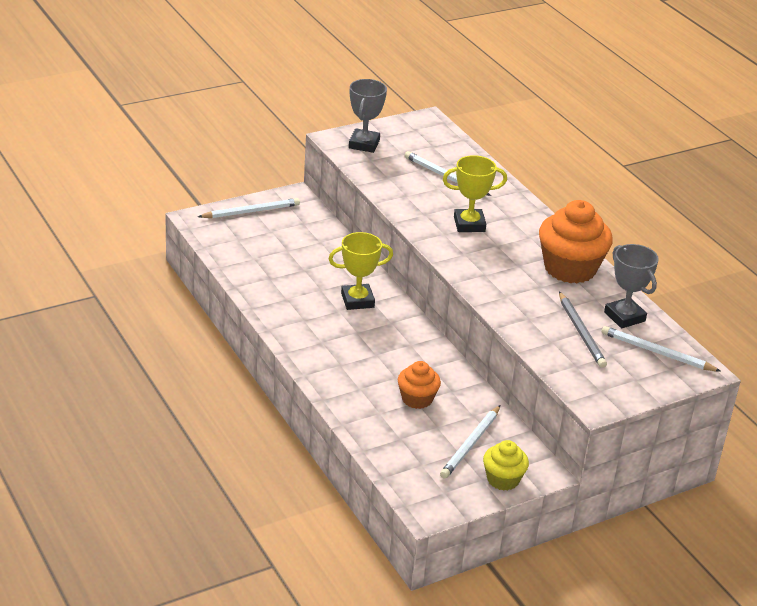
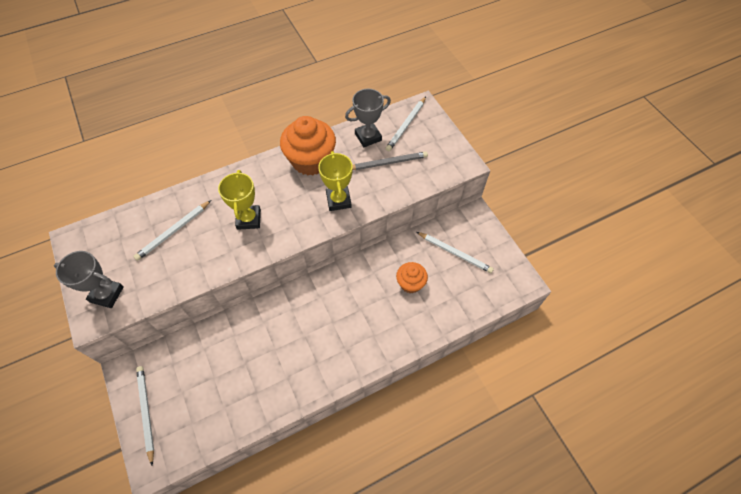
camera: 85 degrees left, 25 degrees up
yellow trophy [329,232,393,310] -> yellow trophy moved to [318,151,353,211]
yellow cupcake [483,440,529,491] -> none

